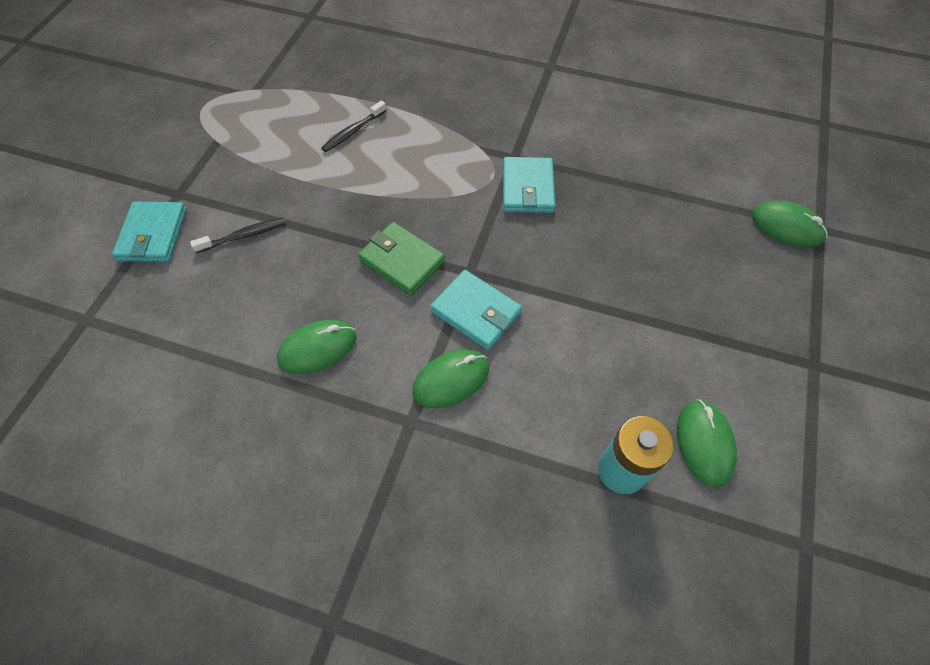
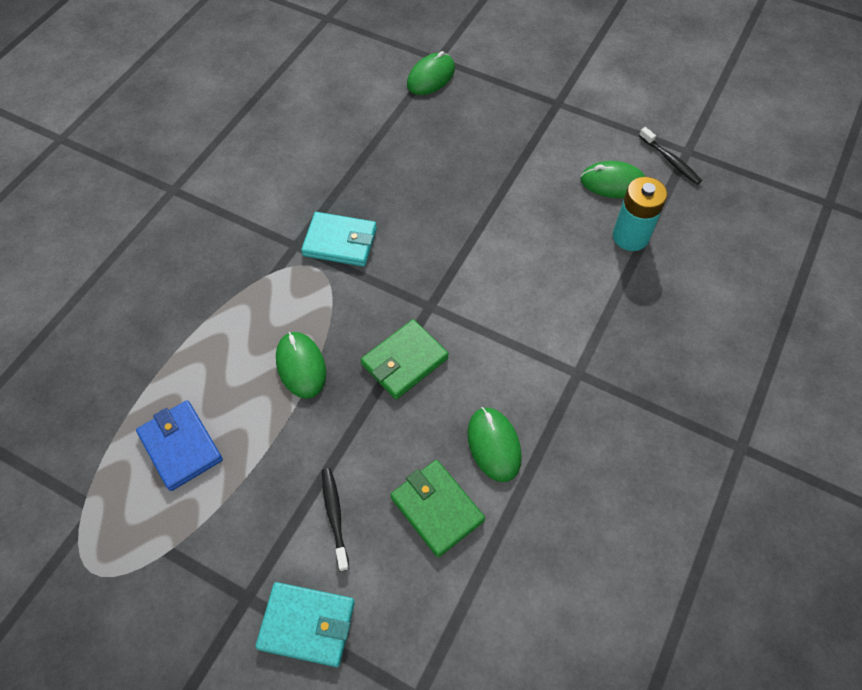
camera: 80 degrees left, 0 degrees up
black toothbrush [321,100,387,152] -> black toothbrush moved to [639,127,702,185]
green mouse [412,349,489,408] -> green mouse moved to [276,332,326,399]
turquoise wallet [430,270,522,350] -> none
none -> blue wallet [136,400,223,491]
none -> green wallet [390,460,485,557]

